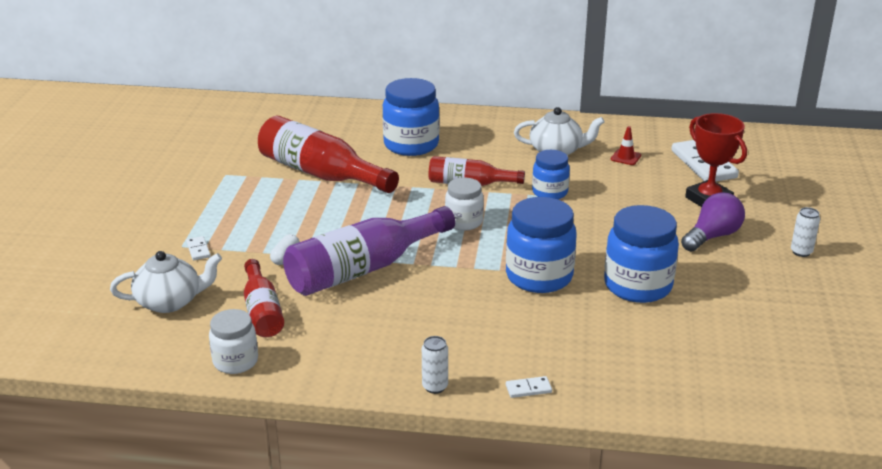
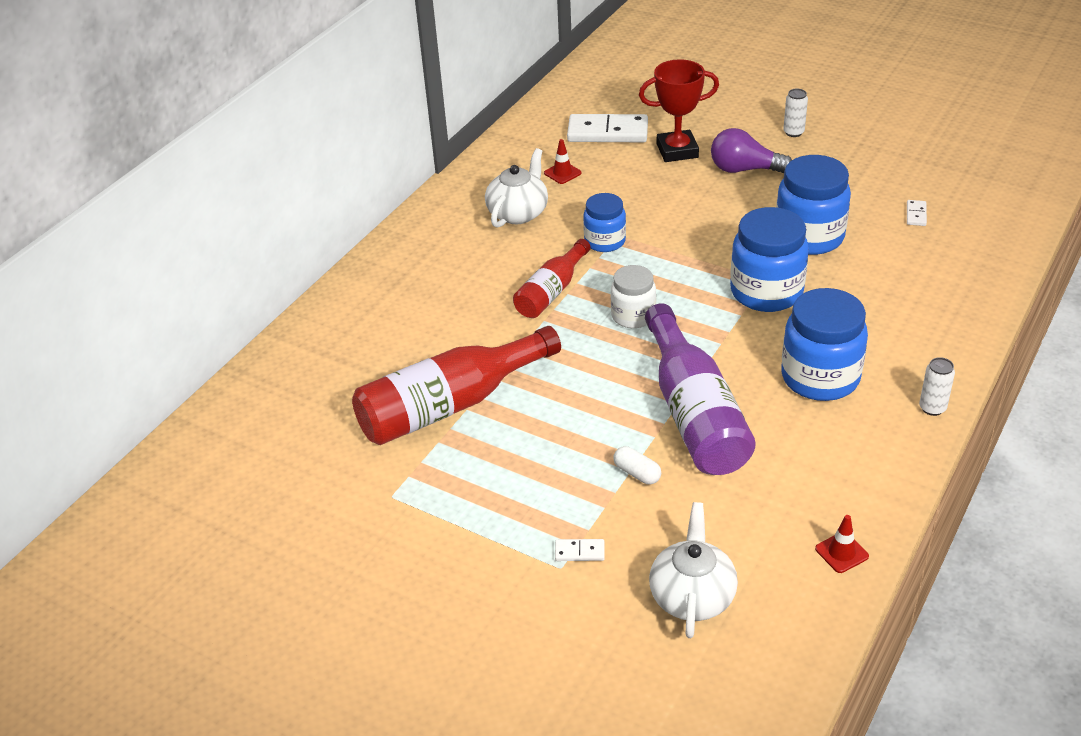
camera: 65 degrees left, 10 degrees up
white jar [209,309,258,374] -> red traffic cone [815,515,869,573]
red bottle [244,259,284,337] -> none
blue jar [382,78,439,156] -> blue jar moved to [781,288,868,401]
white domino [506,376,552,398] -> white domino moved to [907,200,927,226]
purple light bulb [681,192,745,252] -> purple light bulb turned 60 degrees counterclockwise [711,128,792,173]

